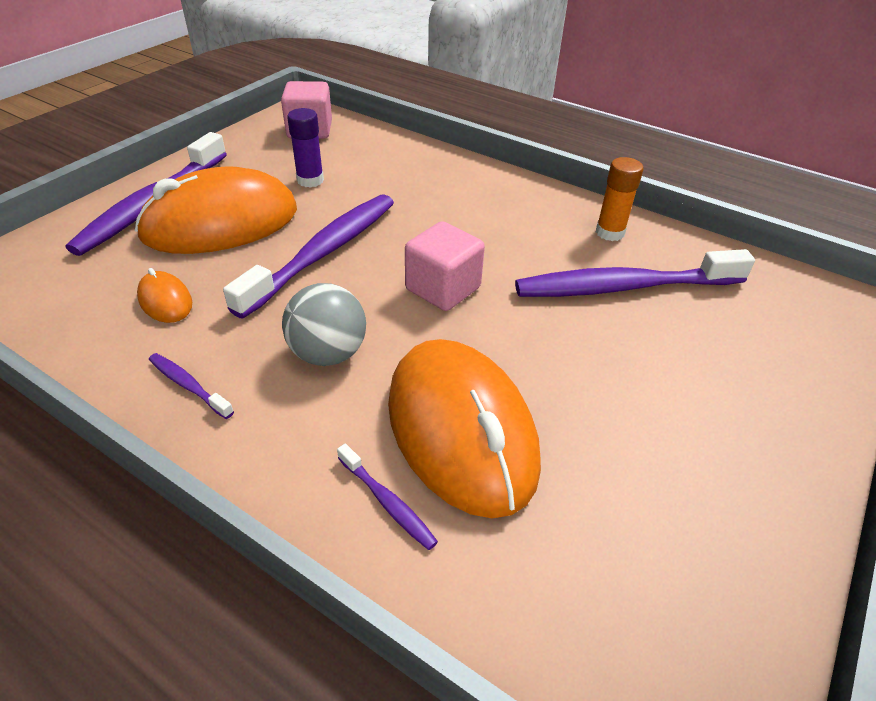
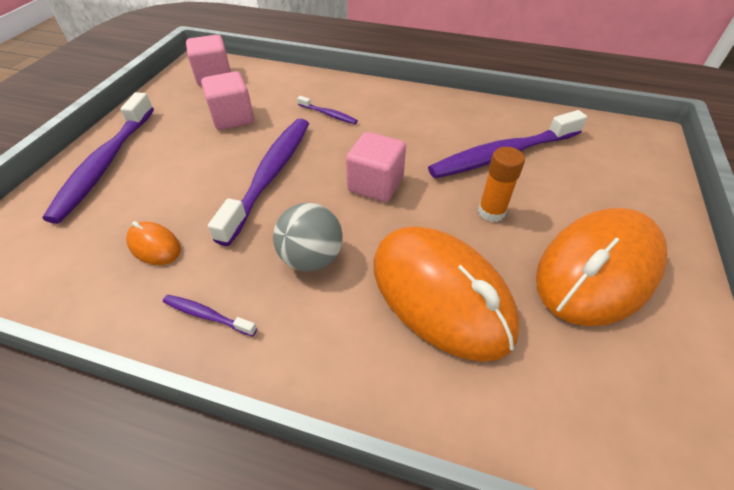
camera: 15 degrees left, 5 degrees up
orange mouse [135,166,297,254] -> orange mouse moved to [536,208,667,326]
purple glue stick [287,108,324,188] -> pink cube [201,71,254,130]
purple toothbrush [337,444,438,550] -> purple toothbrush moved to [297,96,358,124]
orange glue stick [596,157,644,241] -> orange glue stick moved to [478,147,525,222]

